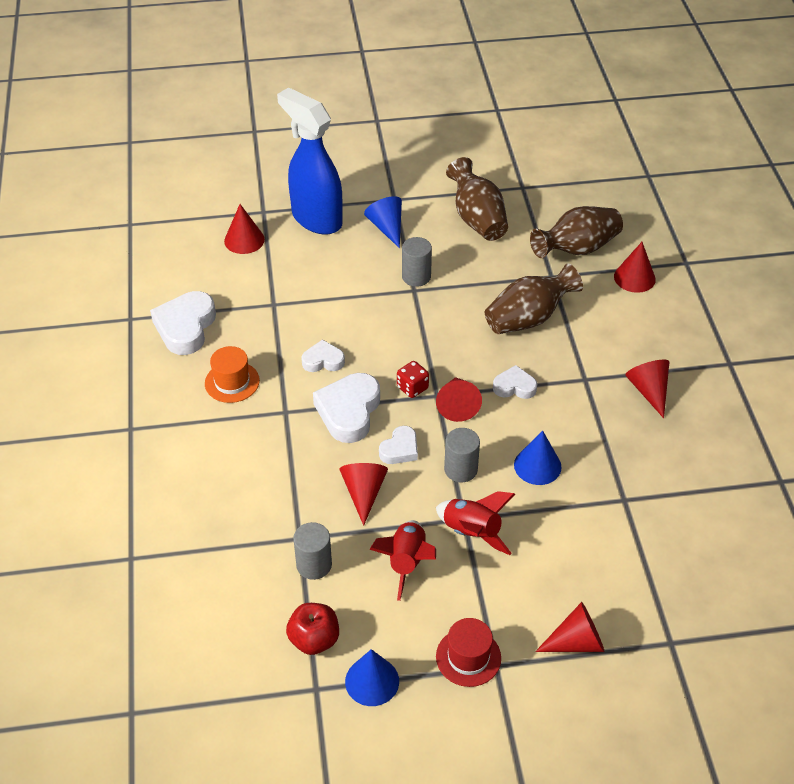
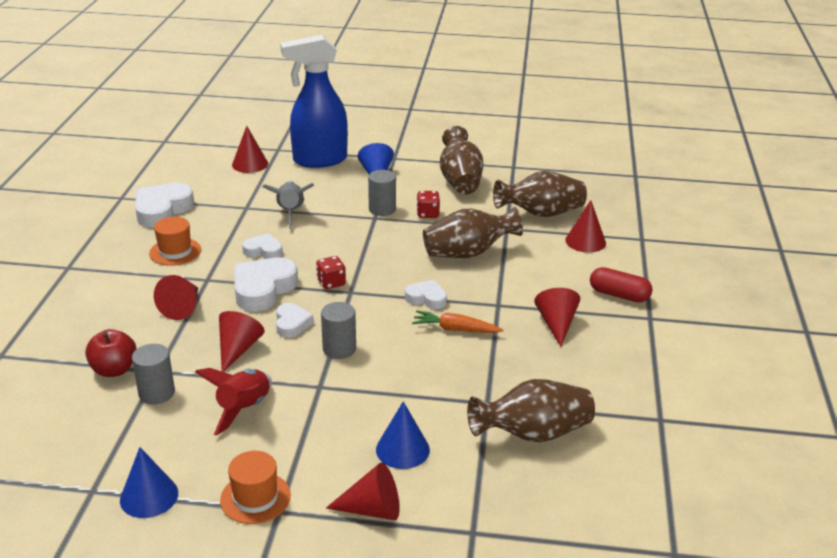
camera: 15 degrees right, 15 degrees down
blue spray bottle [277,87,342,235] -> blue spray bottle turned 75 degrees counterclockwise [280,35,348,168]
red apple [286,603,339,655] -> red apple moved to [85,329,136,377]
white heart [379,426,418,464] -> white heart turned 60 degrees counterclockwise [276,303,314,338]
red cone [436,377,482,422] -> red cone moved to [154,275,198,320]
red rocket [436,491,515,555] -> none
red hat [436,618,501,687] -> orange hat [220,451,291,524]
blue cone [514,431,562,485] -> blue cone moved to [376,401,430,469]
none -> grey rocket [262,181,314,229]
none -> orange carrot [412,310,504,333]
none -> red dice [416,191,440,218]
none -> brown vase [467,379,595,442]
none -> red capsule [590,267,653,303]

